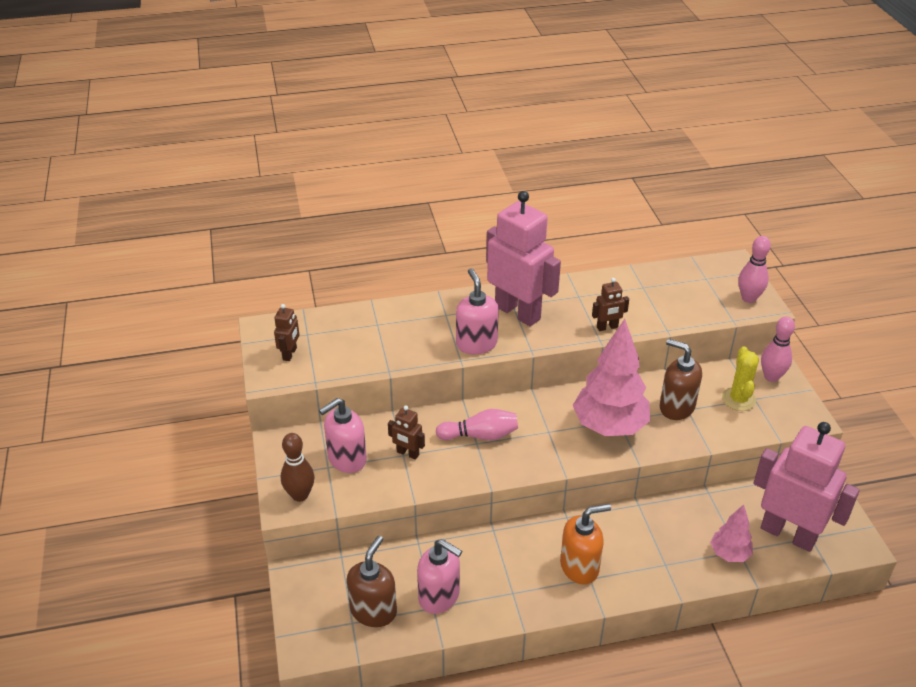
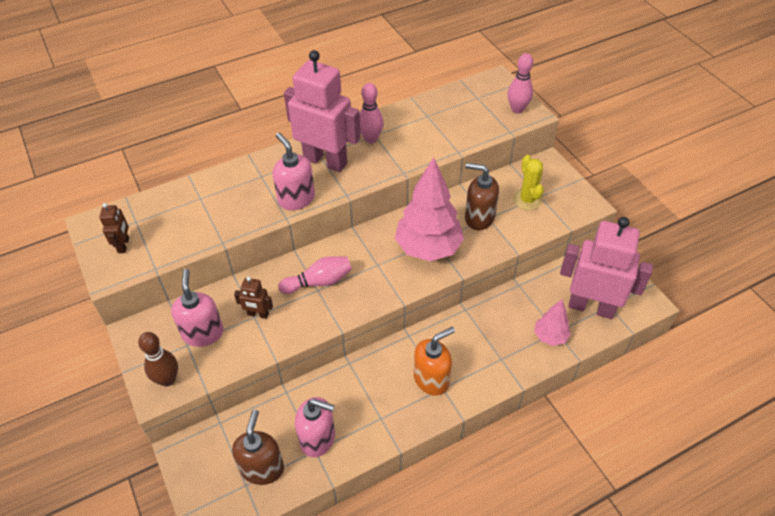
camera: 15 degrees left, 10 degrees up
pink soap dispenser [319,398,367,473] -> pink soap dispenser turned 135 degrees clockwise [171,269,223,347]
brown robot [592,278,629,331] -> none
pink bowling pin [761,316,795,382] -> pink bowling pin moved to [360,83,384,143]

